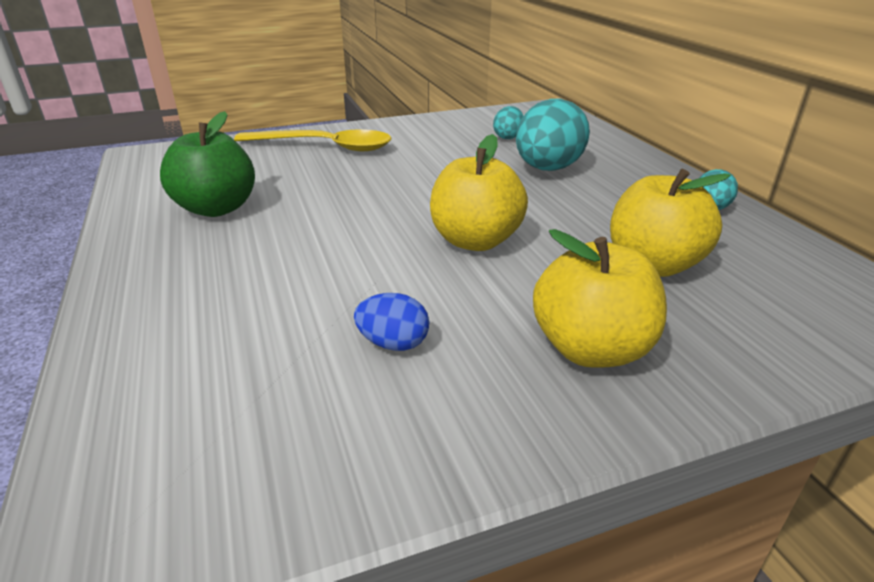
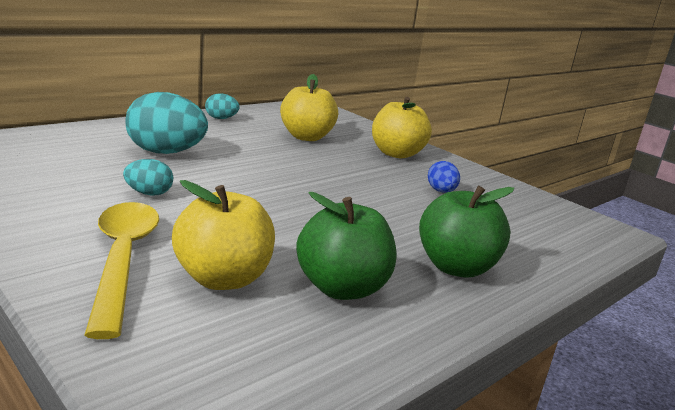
camera: 115 degrees left, 10 degrees down
yellow apple [430,134,528,251] -> yellow apple moved to [172,180,275,290]
turquoise egg [493,106,524,139] -> turquoise egg moved to [123,159,173,195]
none -> green apple [419,186,514,277]

